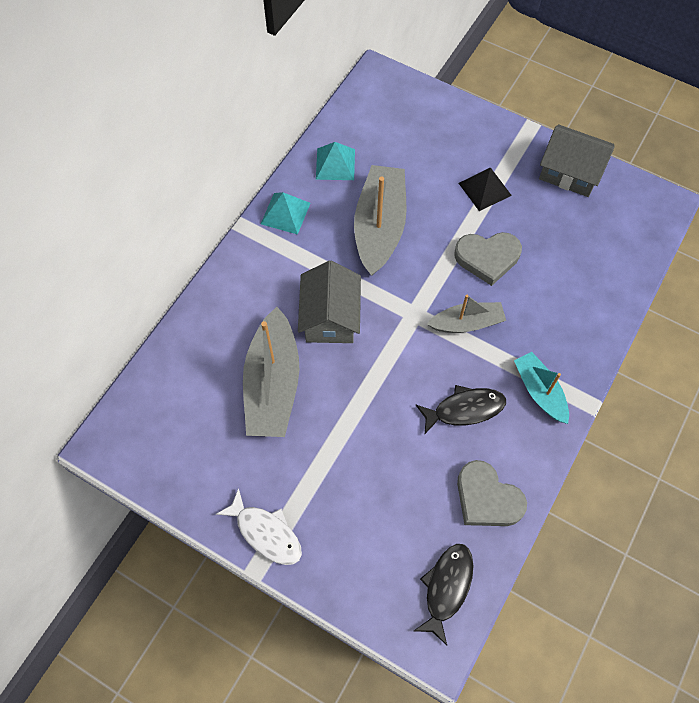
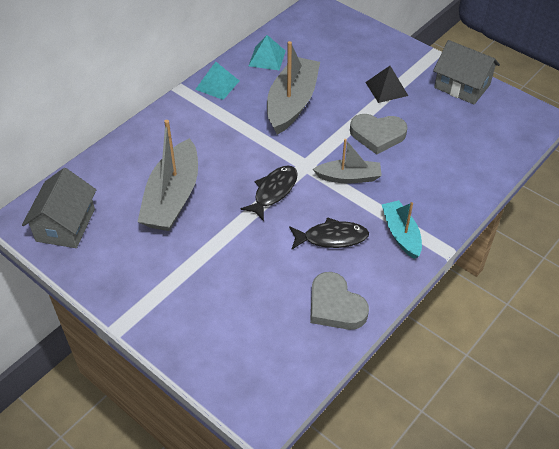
camera: 10 degrees right, 15 degrees down
white fish [216,488,302,565] -> none
grey house [298,260,361,343] -> grey house moved to [22,168,96,248]
black fish [414,544,473,645] -> black fish moved to [240,165,298,221]

